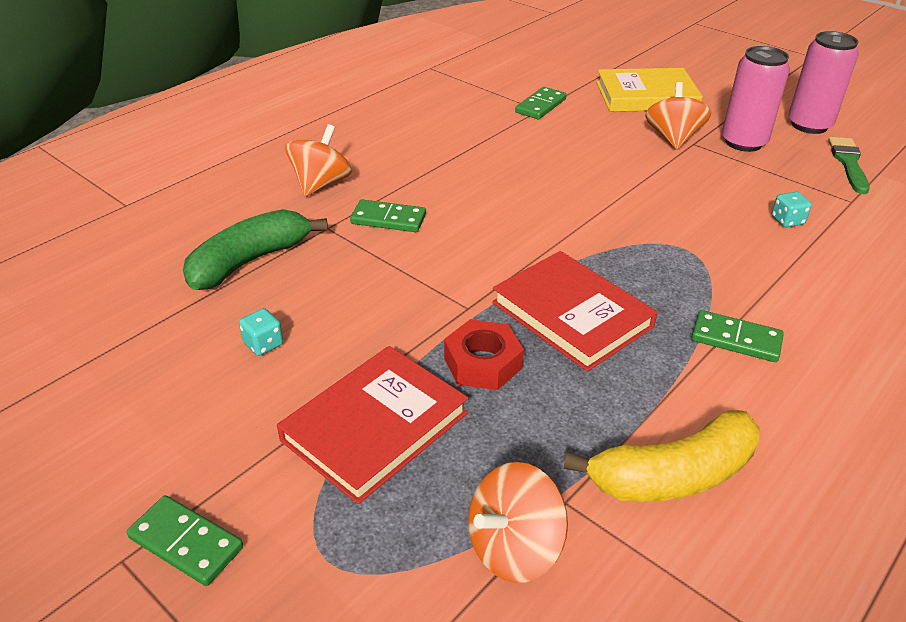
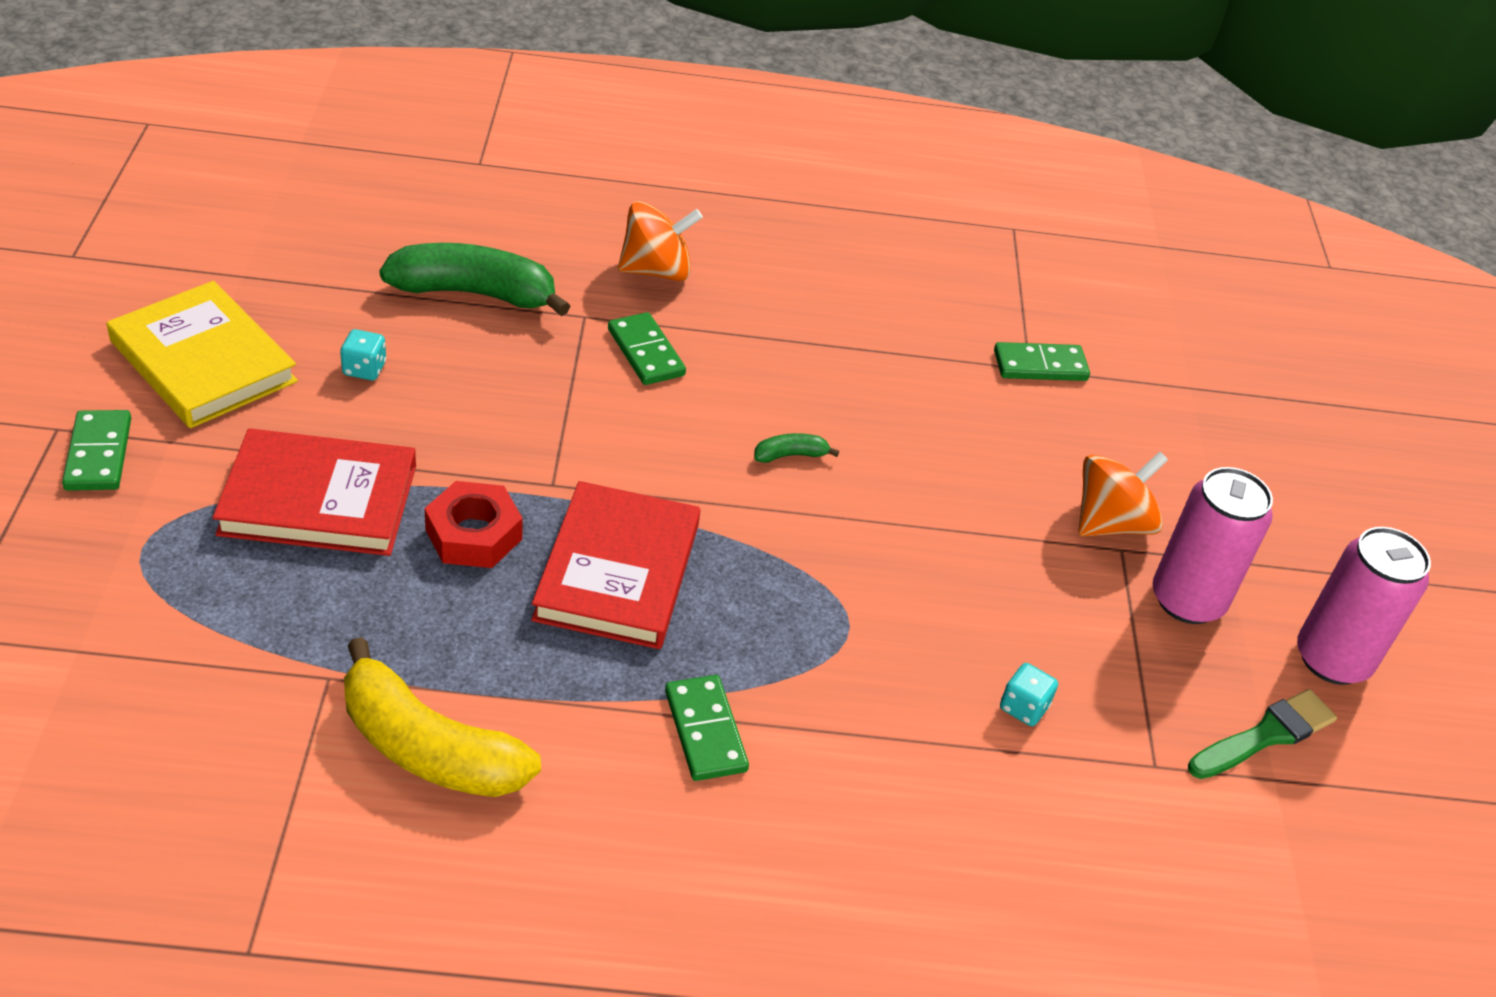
camera: 45 degrees right, 5 degrees up
orange spinning top [468,462,568,583] -> none
yellow book [596,68,703,112] -> yellow book moved to [107,281,298,428]
none -> green banana [754,433,839,463]

